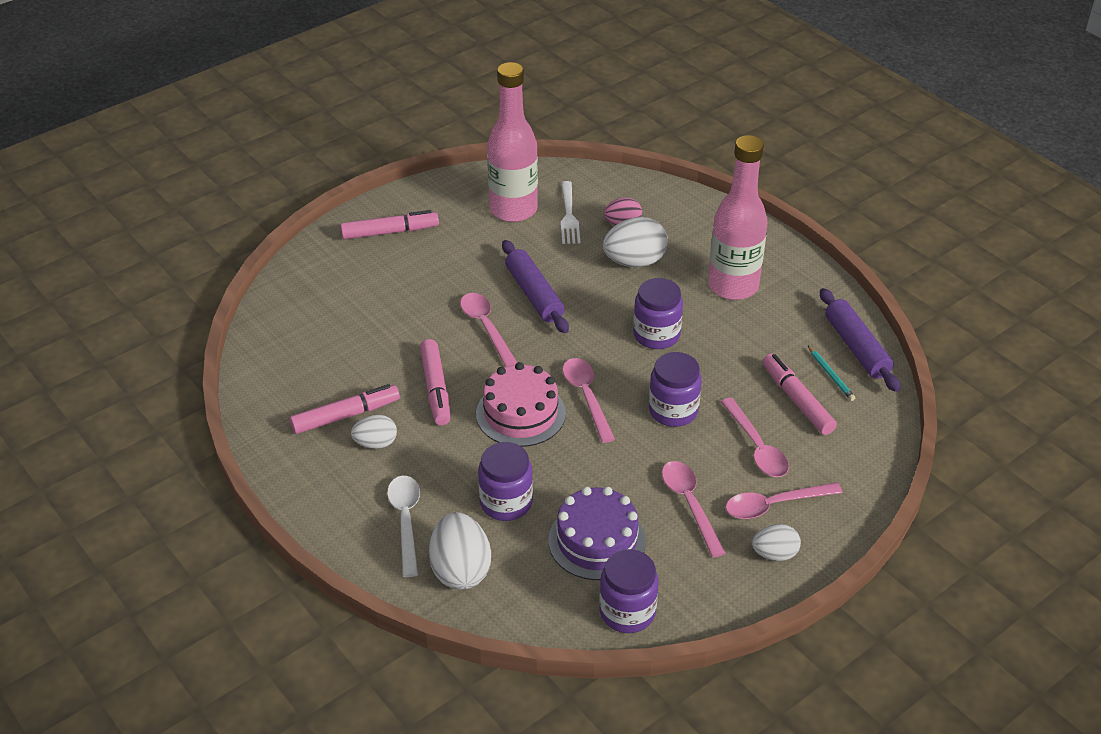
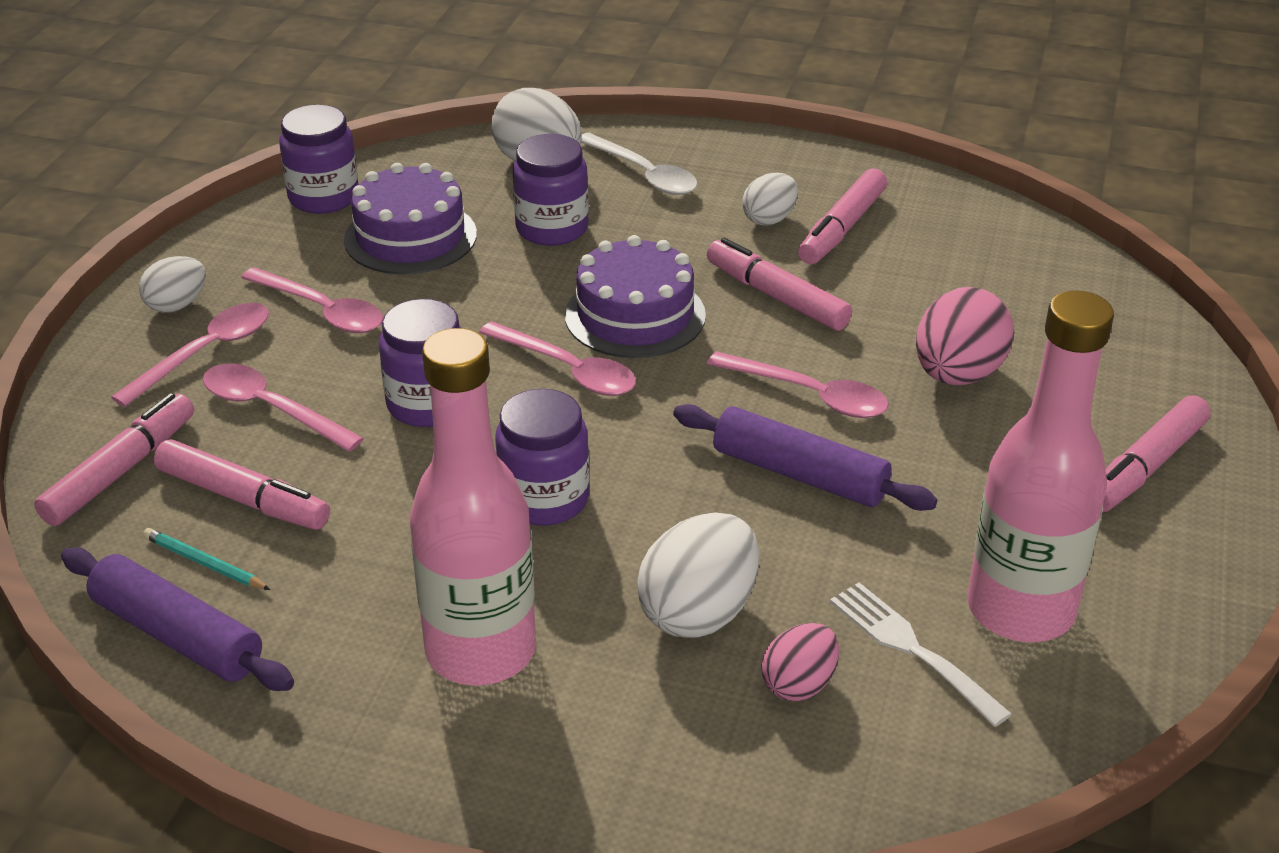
camera: 145 degrees right, 5 degrees down
pink cake [476,362,566,447] -> purple cake [565,235,706,358]
none -> pink marker [34,393,194,526]
none -> pink egg [916,287,1014,385]

